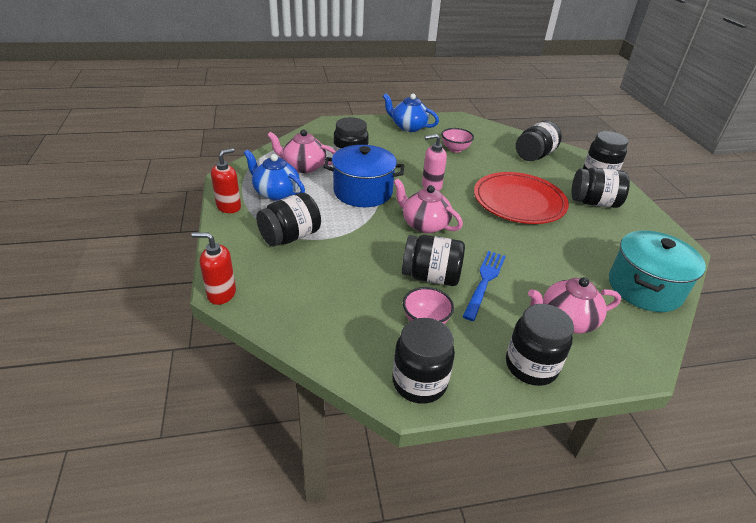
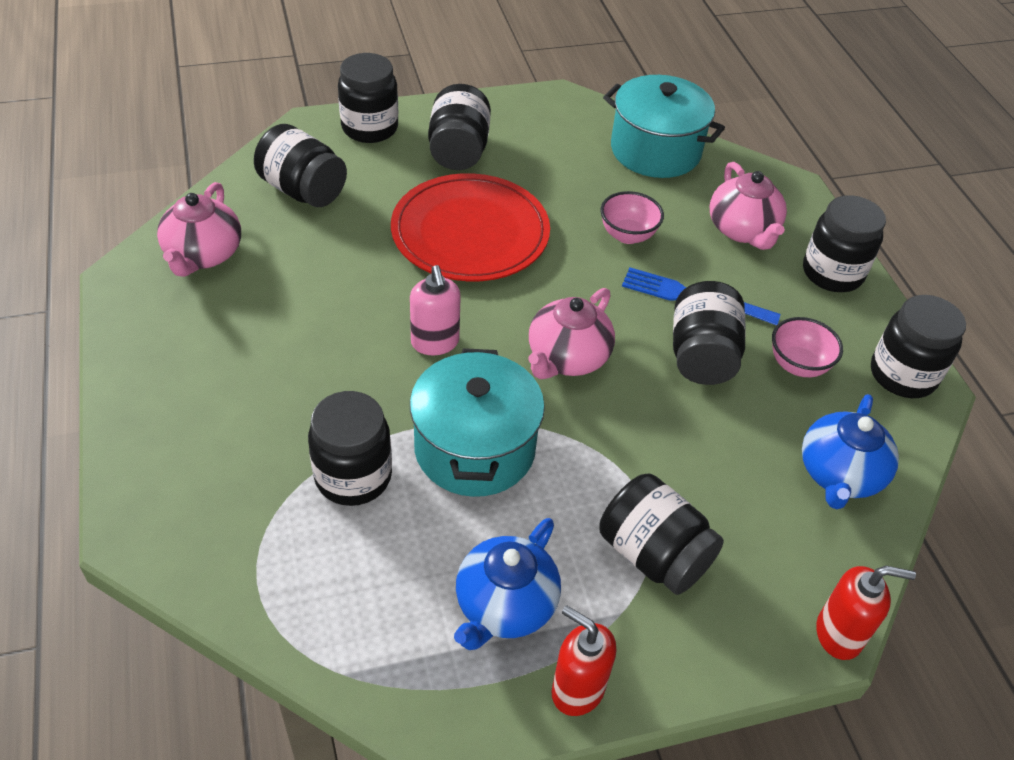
camera: 95 degrees left, 10 degrees up
red soap dispenser [191,232,236,305] -> red soap dispenser turned 90 degrees counterclockwise [816,566,916,660]
pink teapot [267,129,336,173] -> pink teapot moved to [157,182,241,277]
blue pot [323,145,404,207] -> turquoise pot [410,348,545,497]
blue teapot [383,93,439,132] -> blue teapot moved to [802,394,899,509]
pink bowl [441,128,474,153] -> pink bowl moved to [600,191,664,244]

